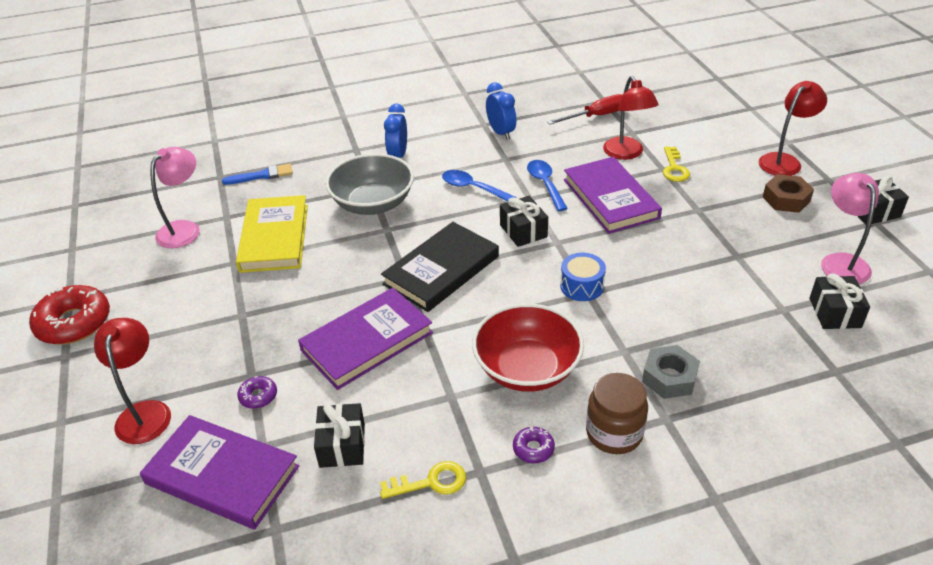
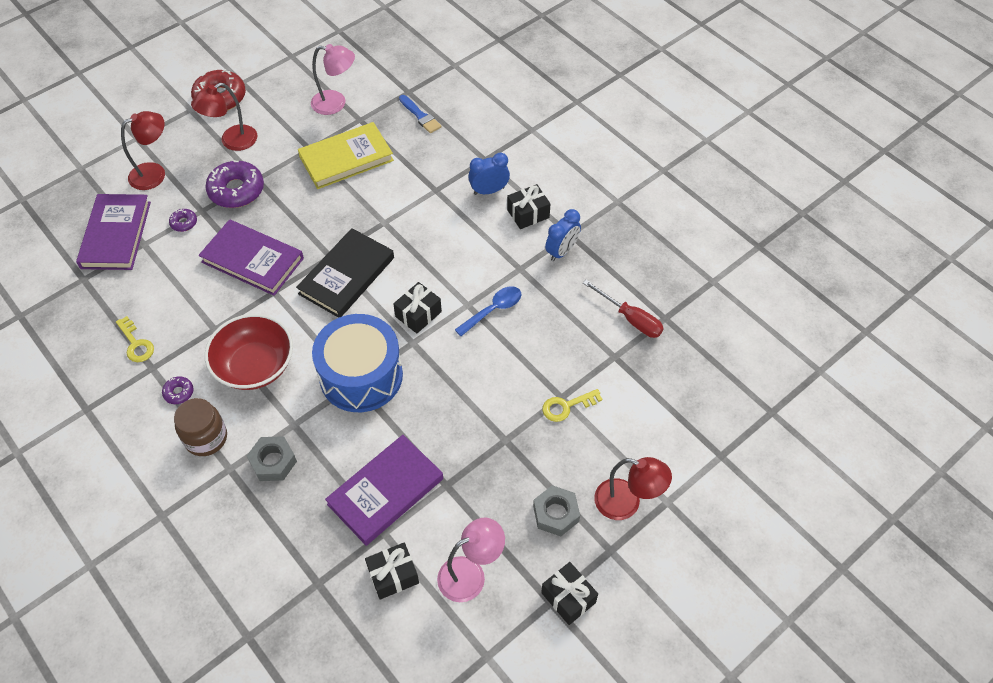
camera: 65 degrees right, 15 degrees up
black gift [314,403,365,468] -> black gift moved to [507,184,550,229]
grey bowl [325,153,414,215] -> none
black book [381,222,499,312] -> black book turned 75 degrees counterclockwise [296,228,394,318]
blue spoon [442,170,516,201] -> none
blue drum [560,253,606,301] -> blue drum [312,314,403,412], size x2.19
purple book [564,157,662,234] -> purple book moved to [325,435,443,546]
red lamp [603,76,659,160] -> red lamp moved to [191,83,257,151]
brown nut [763,174,814,213] -> grey nut [533,485,580,536]
none -> purple donut [205,161,264,208]

